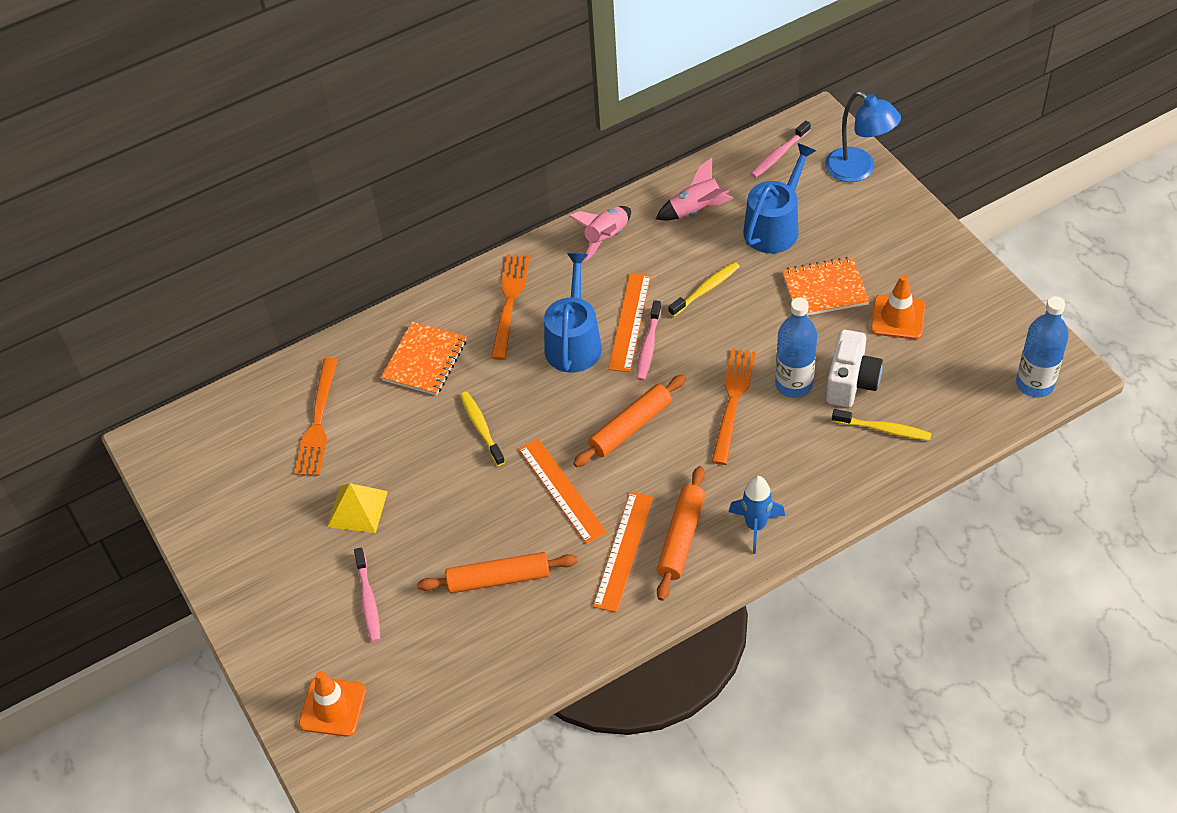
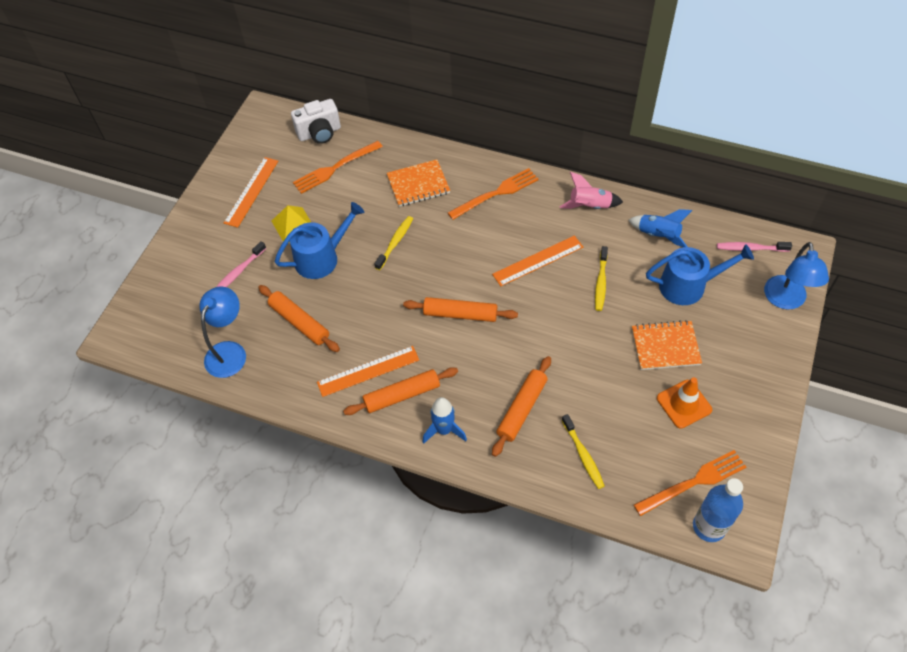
camera: 50 degrees right, 5 degrees up
orange traffic cone [299,671,366,737] -> none
orange ruler [519,438,607,544] -> orange ruler moved to [224,157,278,228]
blue watering can [544,253,602,373] -> blue watering can moved to [275,202,364,279]
pink toothbrush [636,300,661,381] -> none
pink rocket [656,158,734,221] -> blue rocket [629,209,692,247]
yellow toothbrush [668,262,740,317] -> yellow toothbrush turned 90 degrees clockwise [595,246,608,311]
orange fork [712,349,756,465] -> orange fork moved to [634,450,746,516]
blue bottle [775,298,817,398] -> none
orange notebook [782,257,870,316] -> orange notebook turned 45 degrees counterclockwise [632,320,702,370]
white camera [826,329,883,407] -> white camera moved to [291,99,341,144]
none -> blue lamp [199,286,246,378]
none -> orange rolling pin [492,356,551,457]

